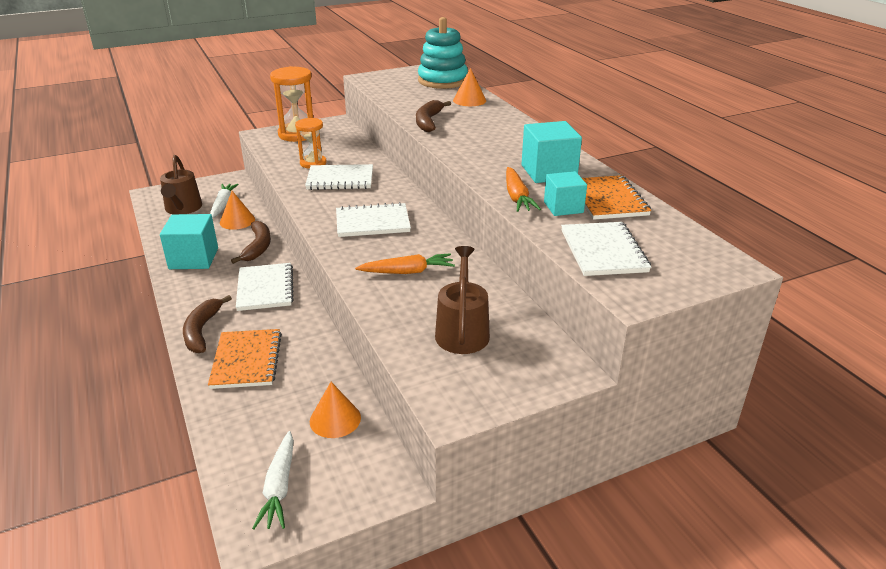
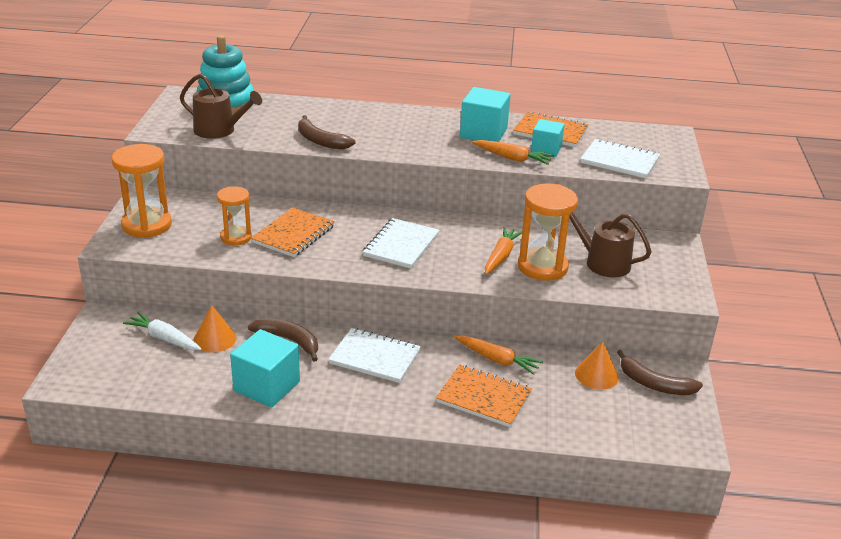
camera: 60 degrees left, 0 degrees up
brown watering can [160,155,202,214] -> brown watering can moved to [180,74,262,139]
brown banana [183,295,232,353] -> brown banana moved to [617,350,703,395]
white carrot [252,431,294,529] -> none
white notebook [305,164,373,190] -> orange notebook [251,207,335,257]
orange cone [453,68,486,106] -> none
none -> orange carrot [454,335,543,375]
none -> orange hourglass [518,184,578,281]

